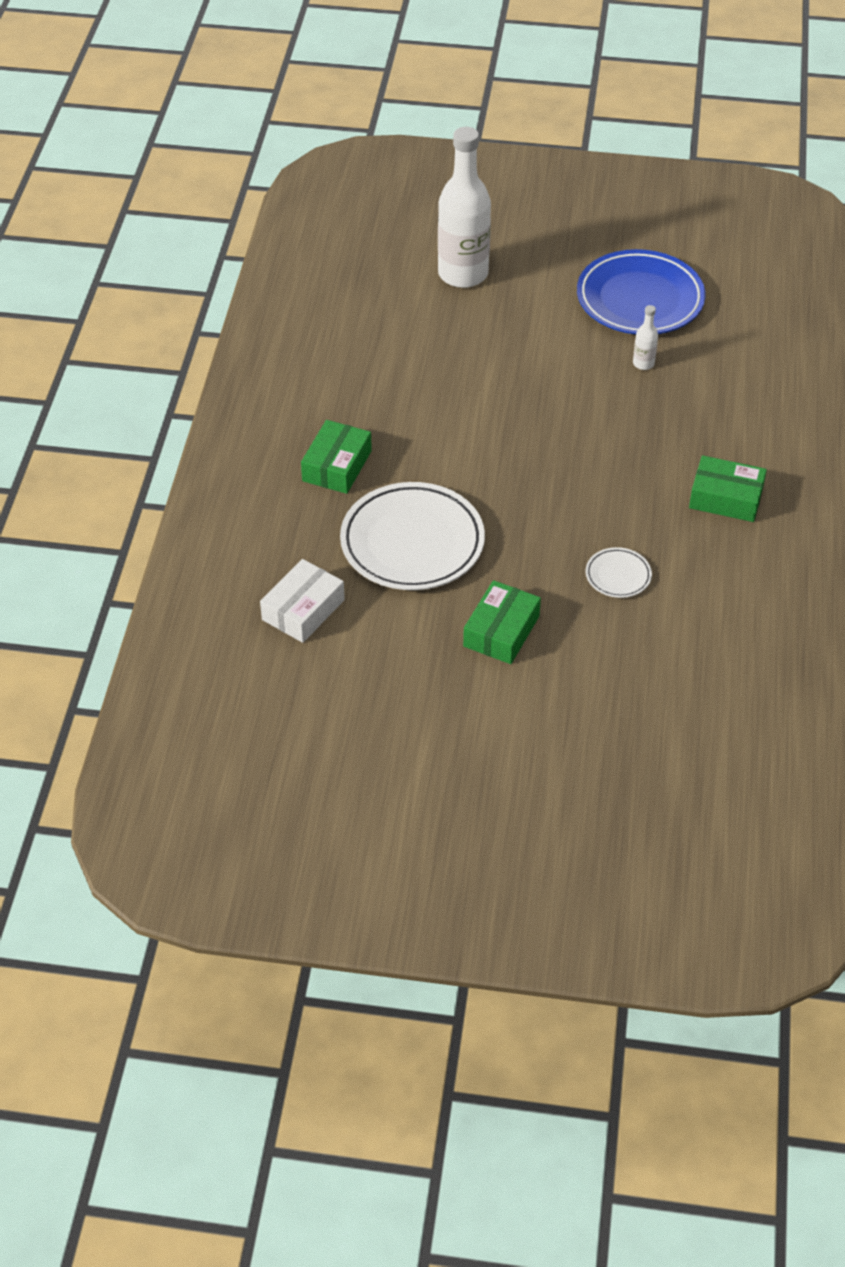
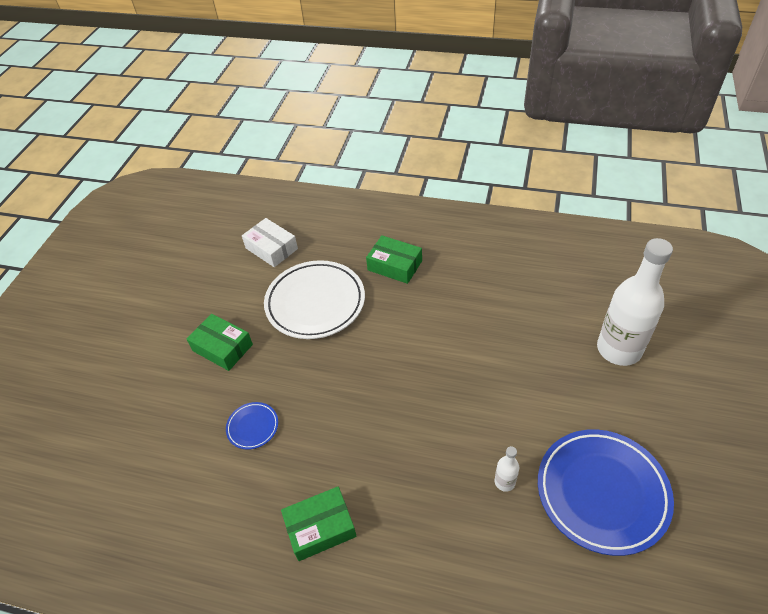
camera: 100 degrees right, 0 degrees up
white plate [586,547,652,598] -> blue plate [226,402,278,450]
green box [689,455,767,522] -> green box turned 45 degrees clockwise [281,486,357,561]

